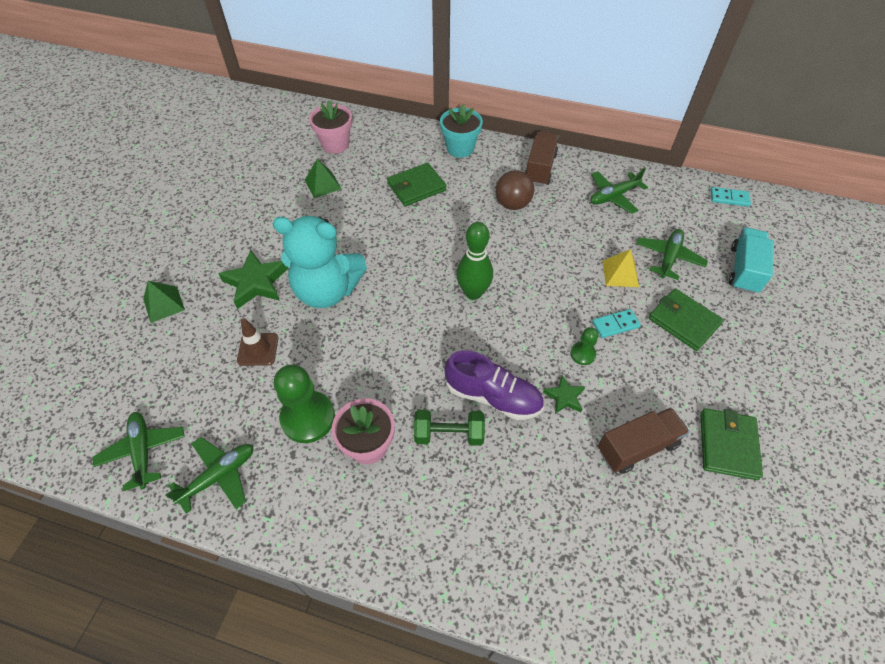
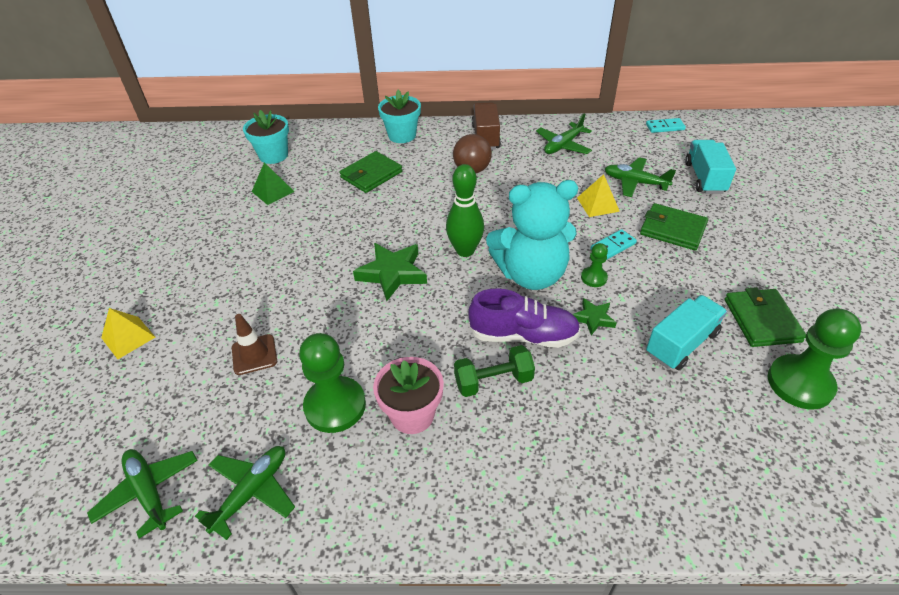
camera: 15 degrees left, 10 degrees down
green pyramid [143,281,185,323] -> yellow pyramid [101,308,155,359]
green star [219,250,289,309] -> green star moved to [353,243,427,301]
turquoise teddy bear [272,216,367,308] -> turquoise teddy bear moved to [486,180,578,290]
pink flower pot [309,100,352,154] -> turquoise flower pot [243,110,289,164]
brown truck [598,407,690,474] -> turquoise truck [646,295,727,370]
green plane [636,229,708,280] -> green plane turned 75 degrees counterclockwise [605,157,676,197]
none -> green pawn [768,309,861,410]

